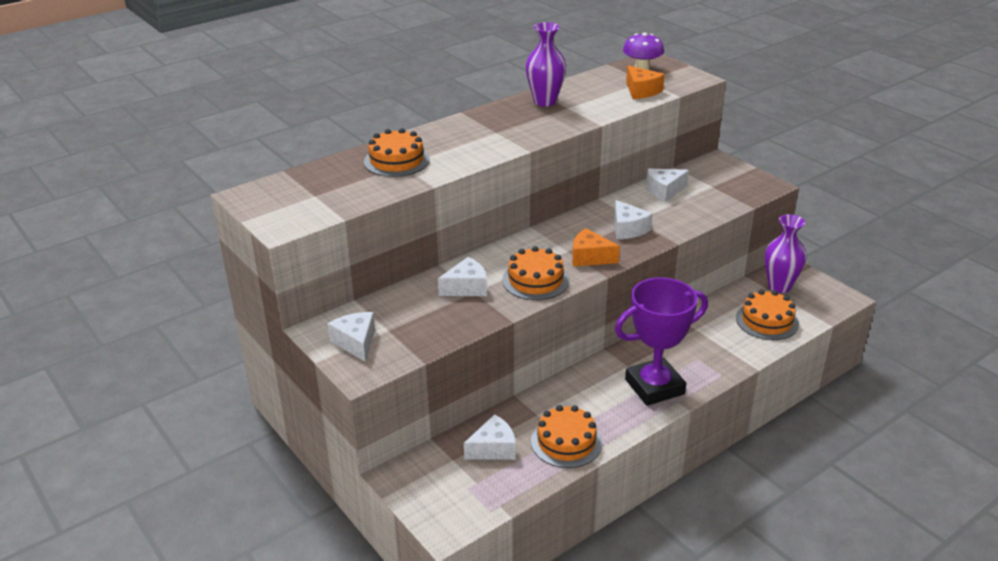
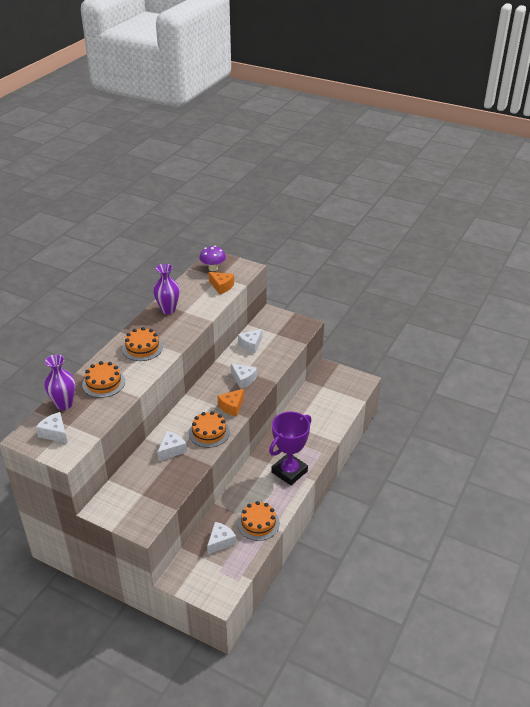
camera: 25 degrees left, 5 degrees up
white cheese [328,312,375,362] -> white cheese moved to [36,412,68,443]
orange cheese [572,228,620,267] -> orange cheese turned 45 degrees counterclockwise [218,389,244,416]
orange cake [736,290,799,340] -> orange cake moved to [122,327,163,361]
purple vase [764,214,806,293] -> purple vase moved to [44,354,75,410]

